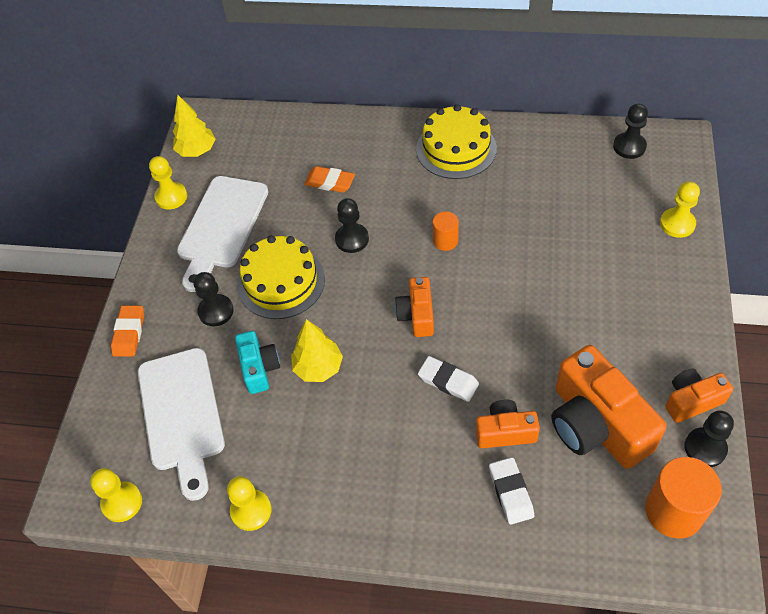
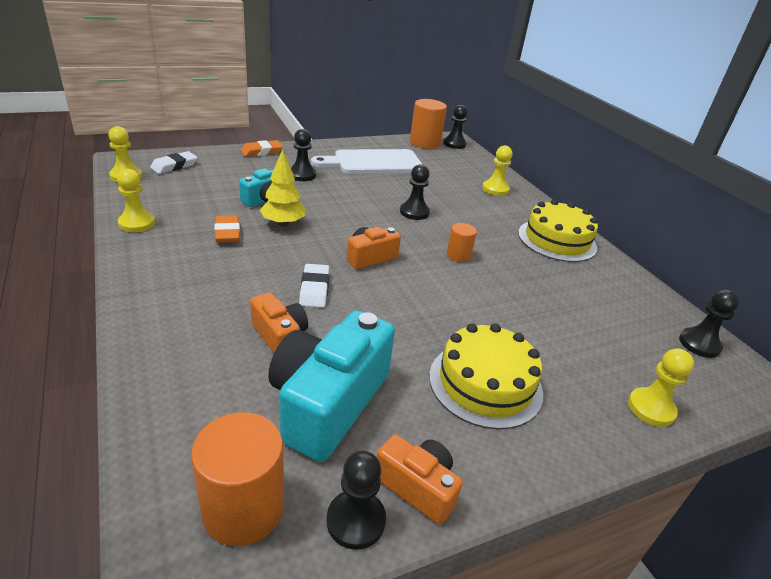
camera: 50 degrees right, 20 degrees down
white cutting board [138,348,225,501] -> none
yellow pawn [149,156,187,209] -> yellow pawn moved to [482,145,512,196]
yellow tree [173,95,215,157] -> orange cylinder [410,99,447,149]
yellow cake [237,235,325,319] -> yellow cake moved to [429,323,543,430]
orange eraser [304,166,355,193] -> orange eraser moved to [215,215,240,243]
white eraser [489,457,534,525] -> white eraser moved to [150,151,198,174]
orange camera [551,345,666,469] -> turquoise camera [268,311,395,462]
none -> black pawn [443,105,467,149]

